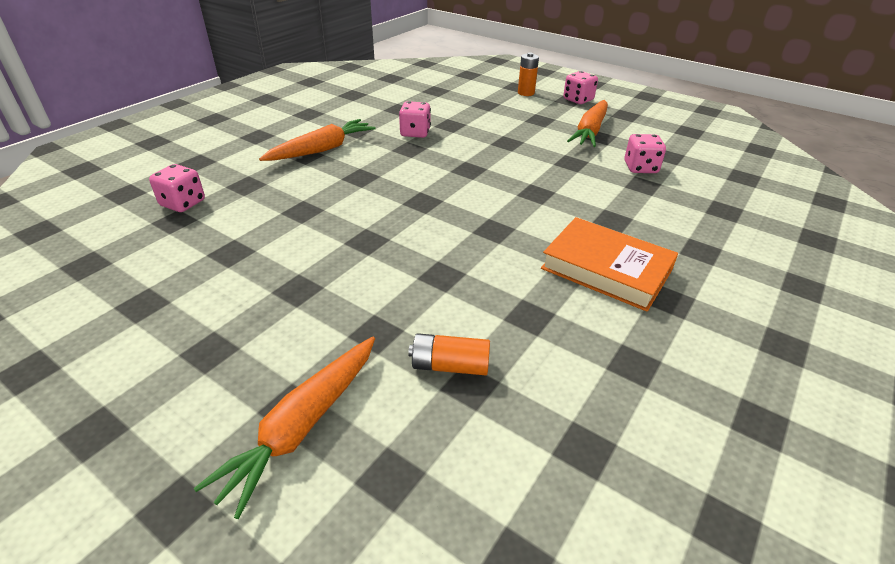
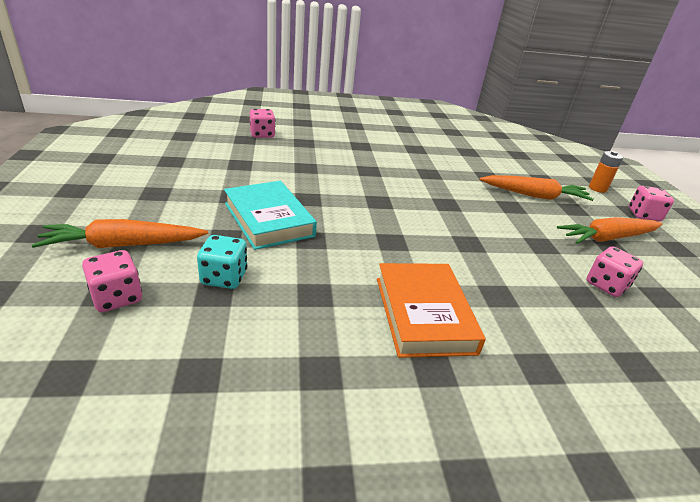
camera: 45 degrees right, 5 degrees down
orange carrot [259,119,376,161] -> orange carrot moved to [479,175,594,201]
pink dice [399,101,431,138] -> pink dice moved to [82,250,142,312]
orange battery [408,333,490,376] -> turquoise dice [197,235,247,289]
none -> turquoise book [224,181,317,250]

